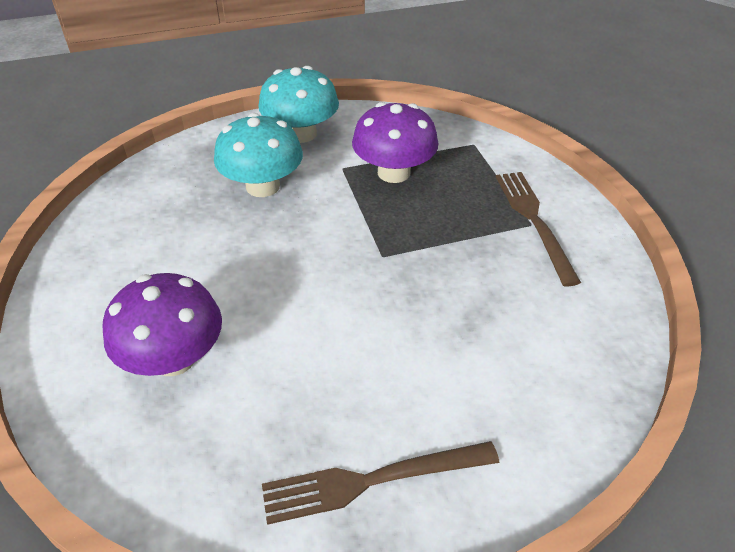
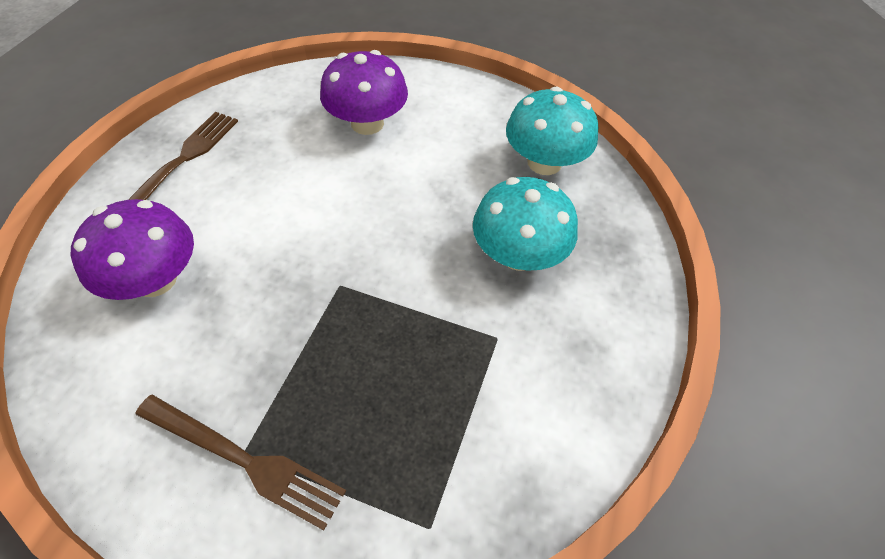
camera: 125 degrees right, 10 degrees up
turquoise mushroom [258,66,339,143] -> turquoise mushroom moved to [506,86,598,175]
purple mushroom [352,102,438,183] -> purple mushroom moved to [71,199,194,300]

